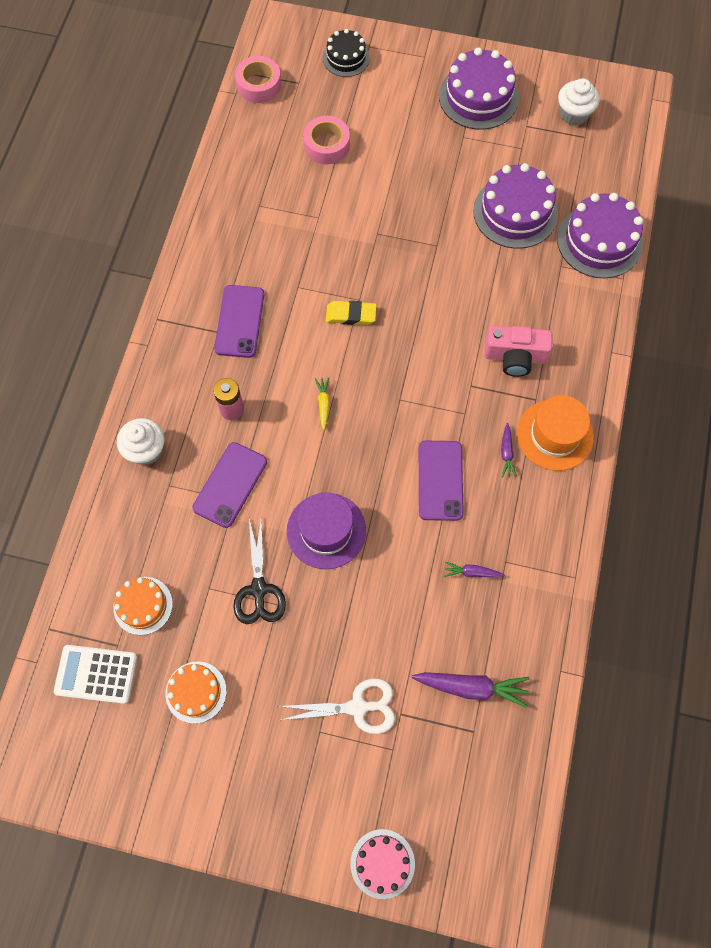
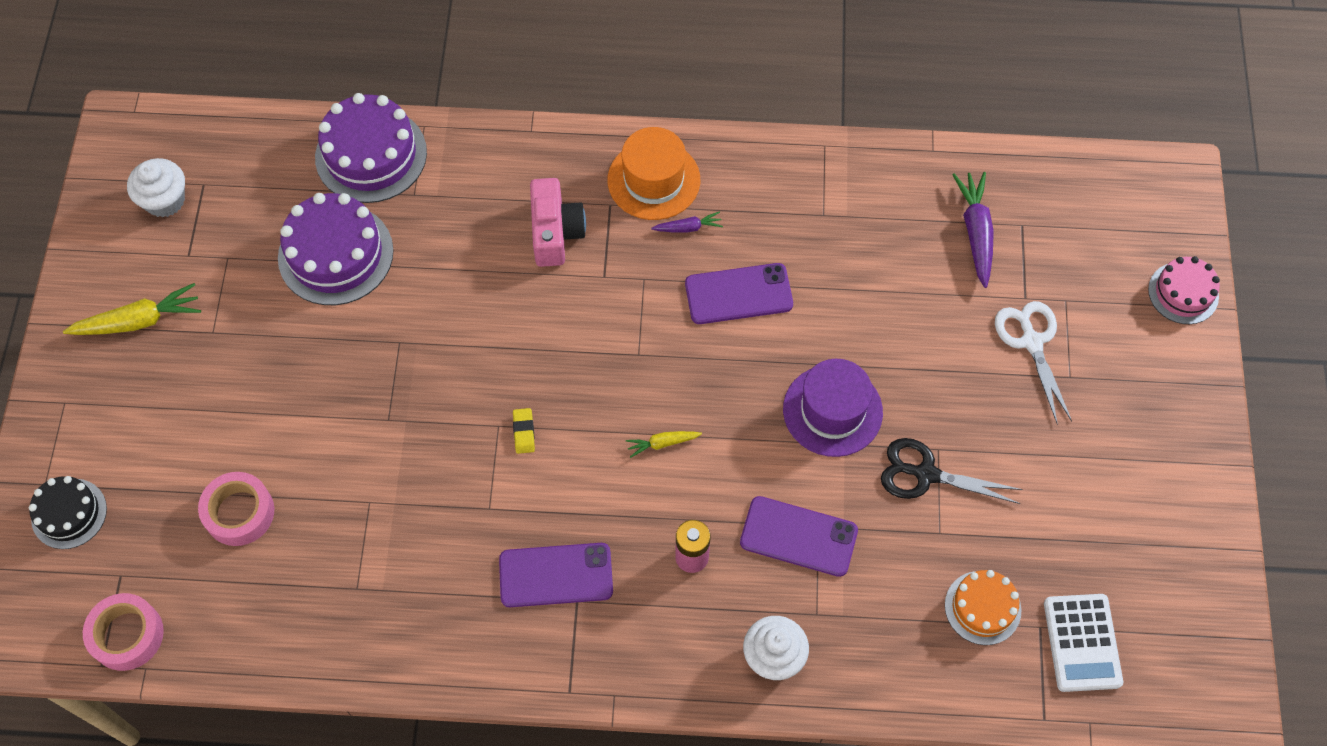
camera: 100 degrees left, 5 degrees down
orange cake [166,661,227,724] -> none
black scissors [233,518,286,624] -> black scissors turned 150 degrees counterclockwise [881,438,1023,504]
yellow eraser [326,301,377,325] -> yellow eraser [513,408,535,454], size x0.65
purple cake [439,47,519,130] -> yellow carrot [63,283,201,335]
purple carrot [444,562,505,578] -> none

